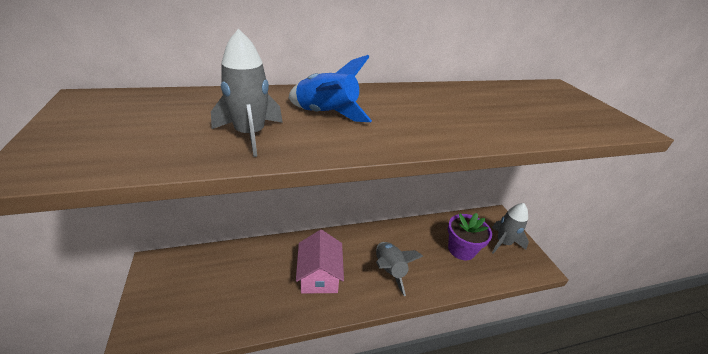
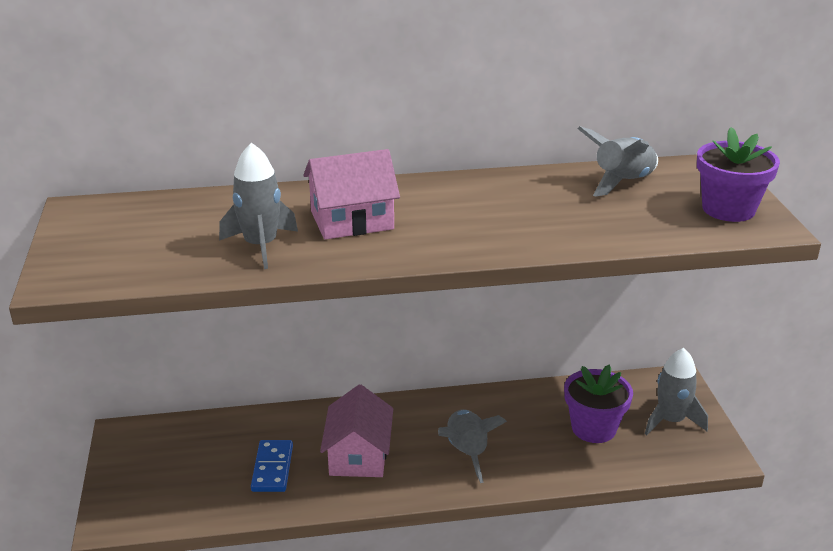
camera: 10 degrees right, 5 degrees down
blue rocket [289,55,372,122] -> pink house [303,149,400,240]
none -> blue domino [251,440,293,492]
none -> grey rocket [577,126,658,197]
none -> purple flower pot [697,127,780,222]

